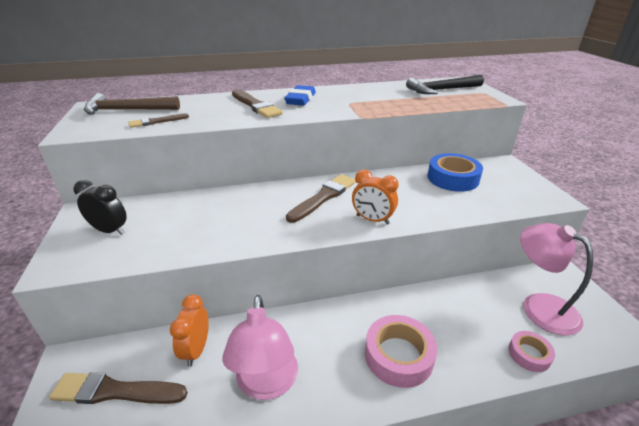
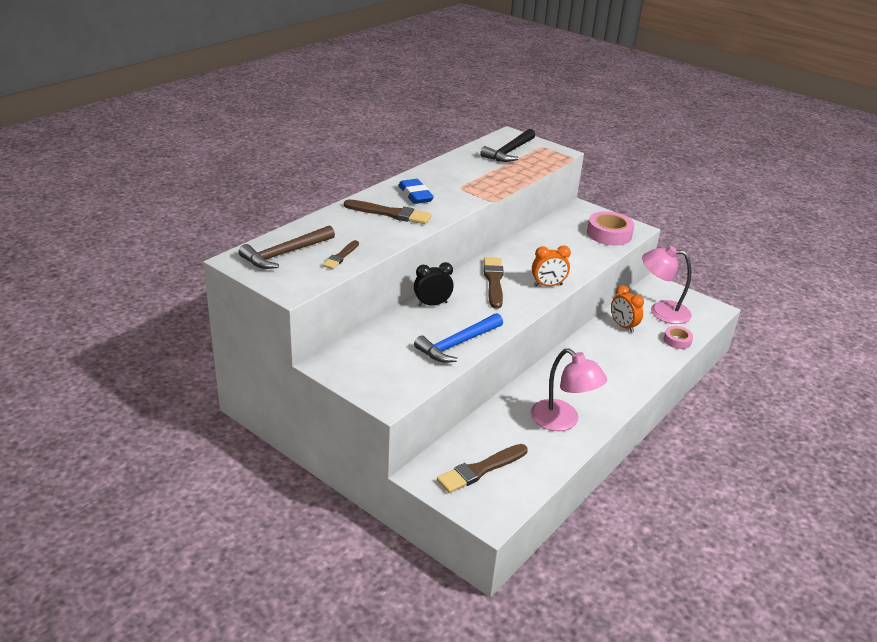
camera: 40 degrees left, 0 degrees up
black clock [73,180,127,235] -> black clock moved to [414,262,454,306]
orange clock [170,294,209,367] -> orange clock moved to [611,285,644,333]
pink tape [365,315,438,388] -> pink tape moved to [587,211,634,246]
blue tape [428,153,483,192] -> none
none -> blue hammer [414,313,503,363]

